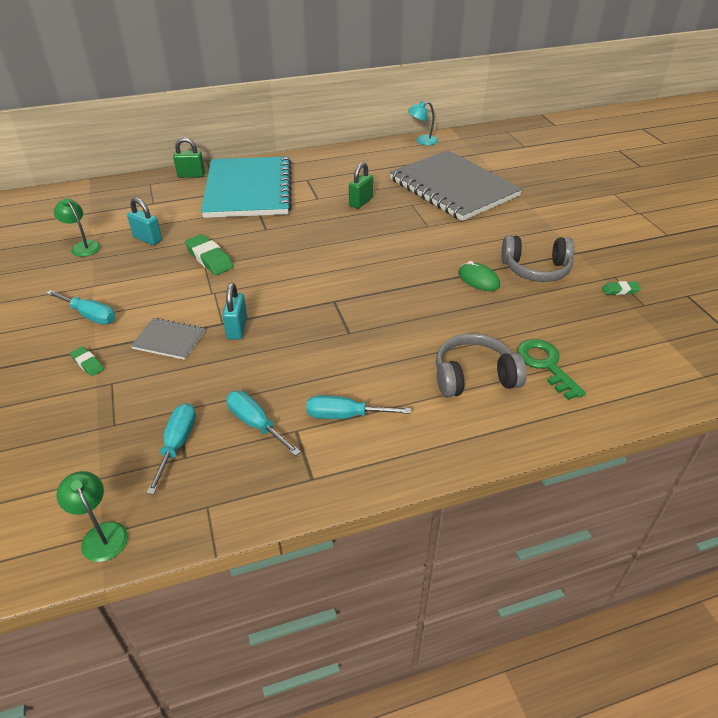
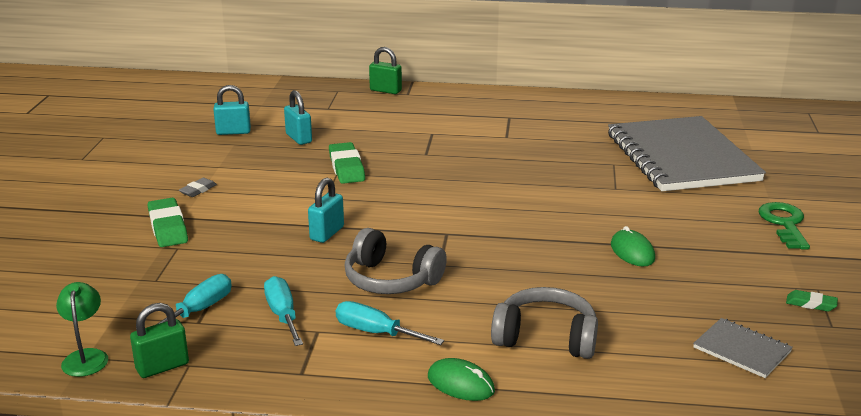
camera: 25 degrees right, 15 degrees down
turquoise screwdriver [46,290,116,325] -> grey eraser [179,178,217,197]
green lamp [54,199,101,257] -> turquoise padlock [213,85,251,135]
green eraser [70,347,104,377] -> green eraser [148,198,188,247], size x1.82
grey notebook [131,318,205,360] -> grey notebook moved to [693,318,793,378]
turquoise notebook [201,156,292,218] -> none
green padlock [349,162,373,209] -> green padlock moved to [130,303,189,378]
turquoise lamp [408,101,438,145] -> none
grey headphones [501,235,574,282] -> grey headphones moved to [344,228,447,294]
green key [517,339,586,400] -> green key moved to [759,202,810,250]
none -> green mouse [428,358,495,401]

